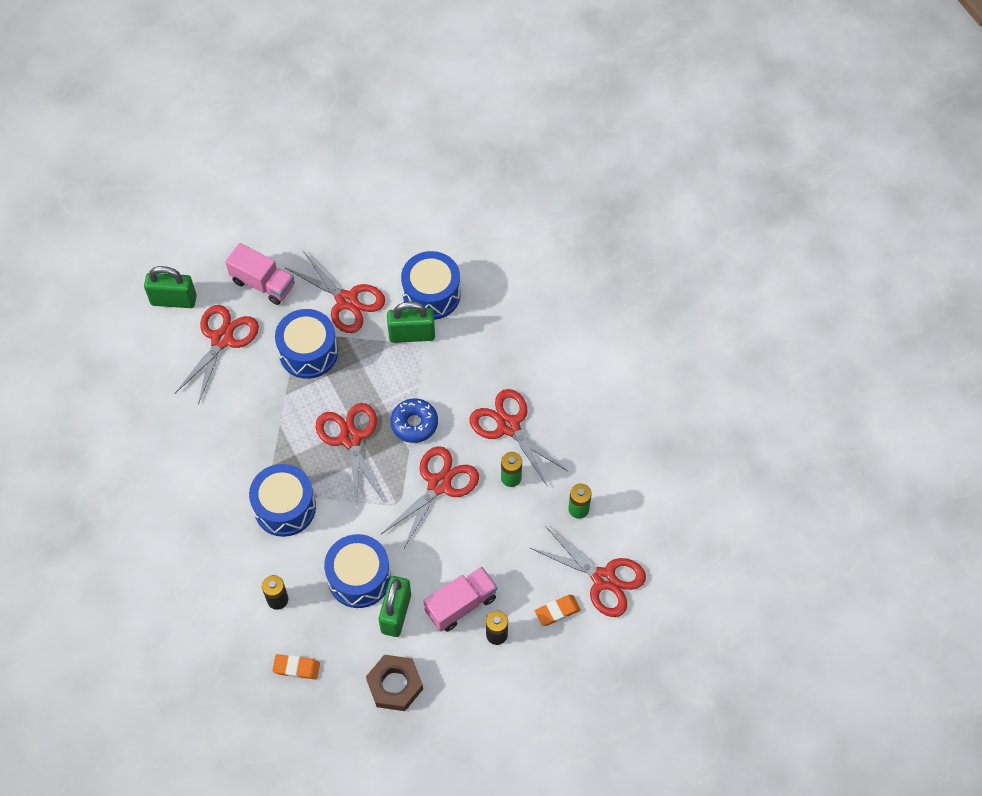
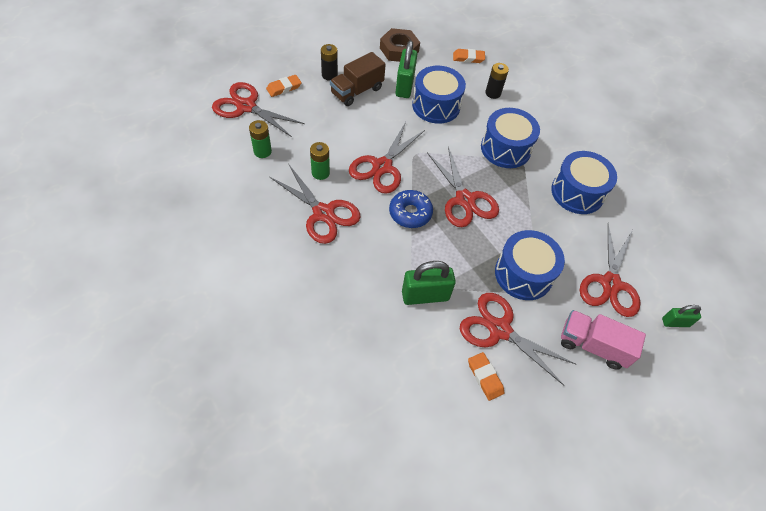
camera: 170 degrees right, 5 degrees down
green padlock [144,266,197,308] -> green padlock [662,305,701,327], size x0.58
blue drum [401,251,461,320] -> blue drum moved to [551,151,617,214]
pink truck [424,567,497,632] -> brown truck [330,52,386,106]
none -> orange eraser [468,352,504,401]

